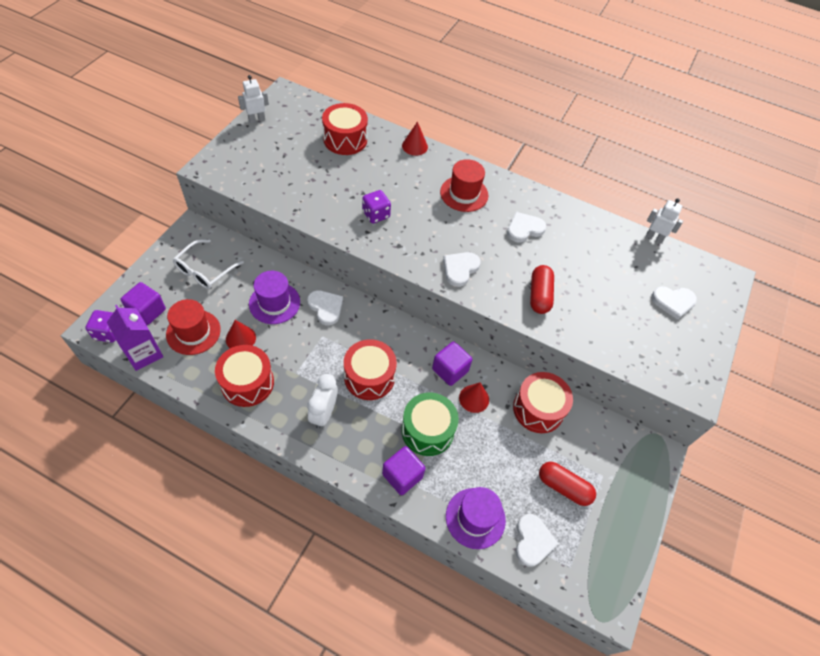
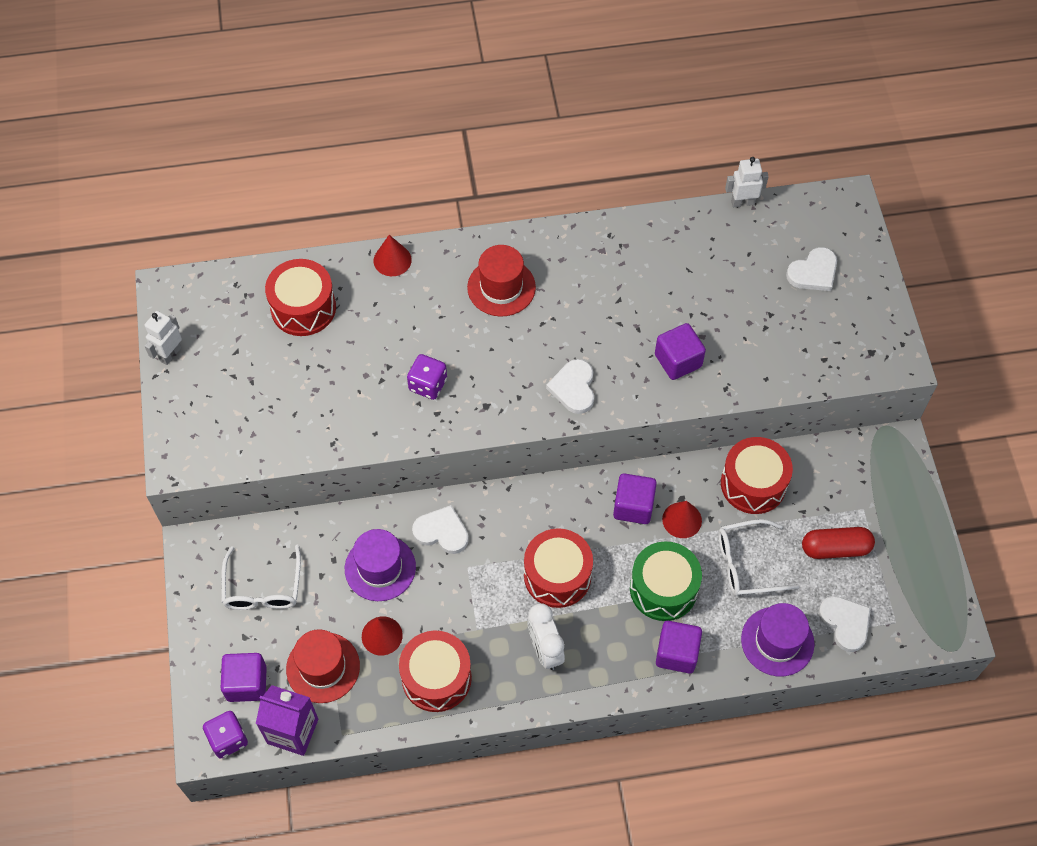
camera: 30 degrees left, 5 degrees up
white heart [507,212,546,243] -> none
red capsule [530,265,554,314] -> purple cube [655,323,706,380]
none -> white glasses [719,519,799,596]

